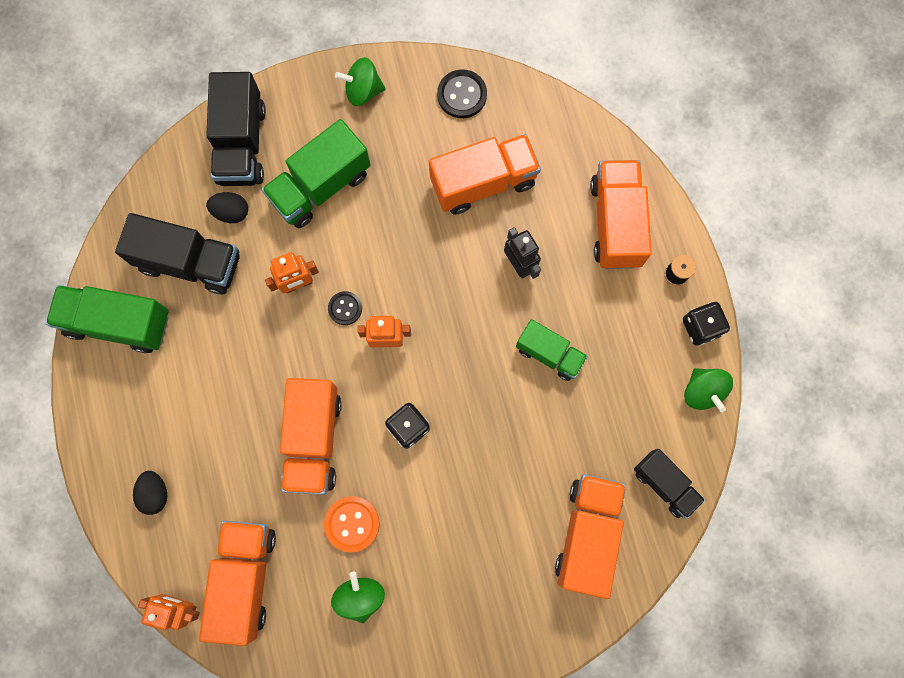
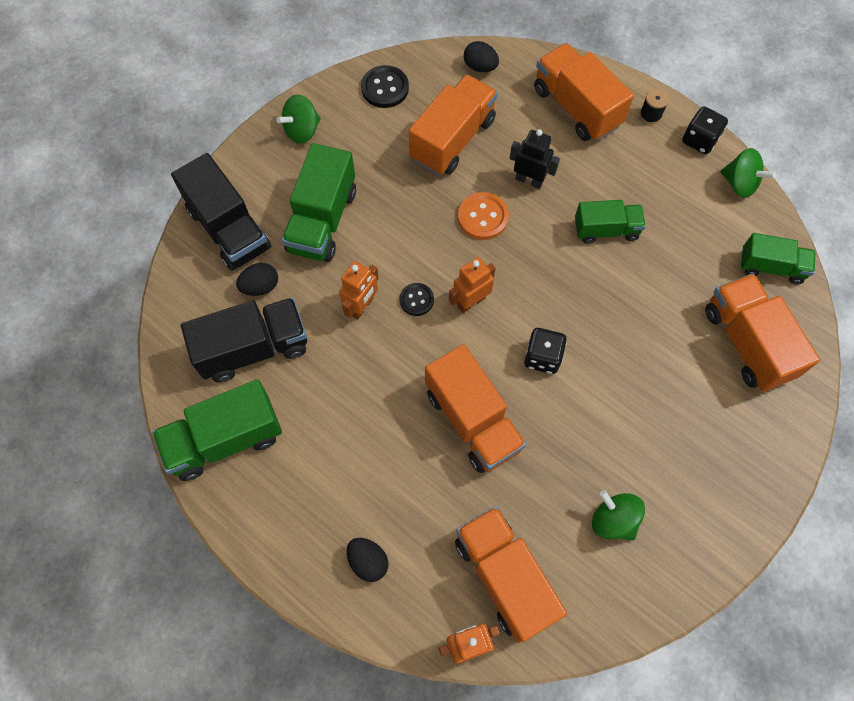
camera: 35 degrees left, 10 degrees down
orange button [324,496,380,552] -> orange button moved to [458,192,509,240]
black truck [634,449,705,519] -> green truck [741,233,816,284]
none -> black egg [464,41,499,72]

